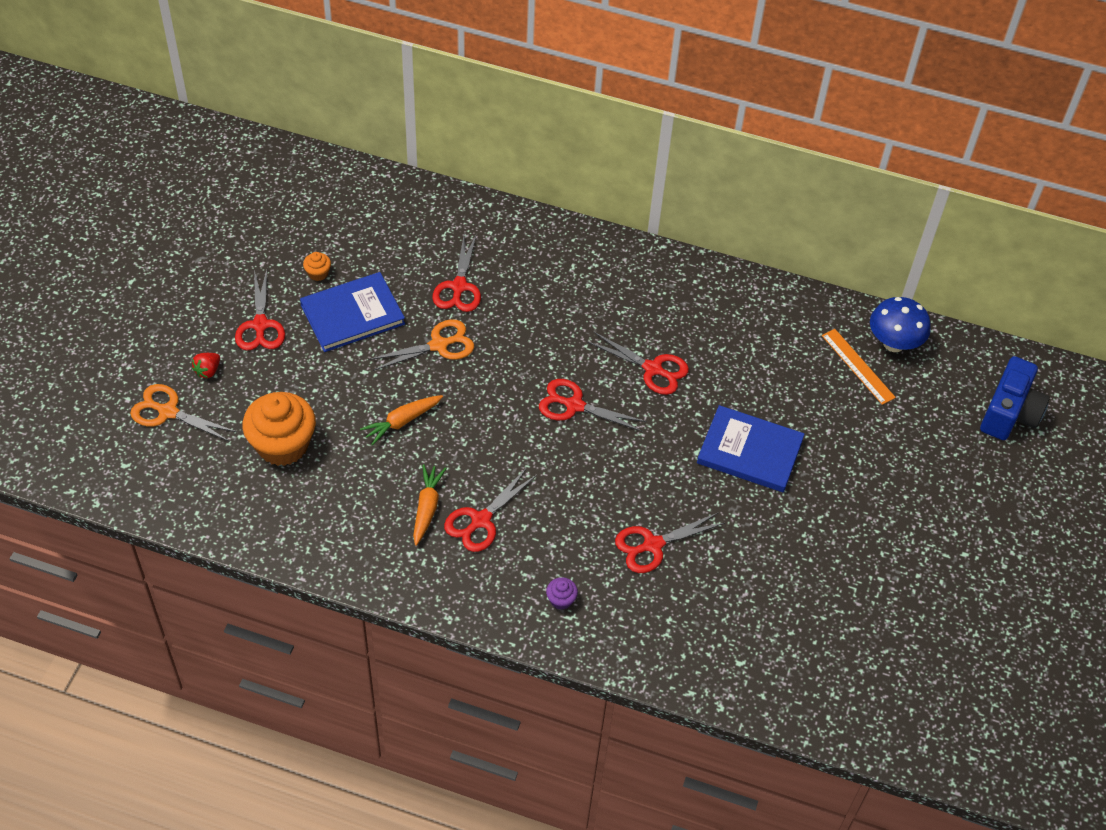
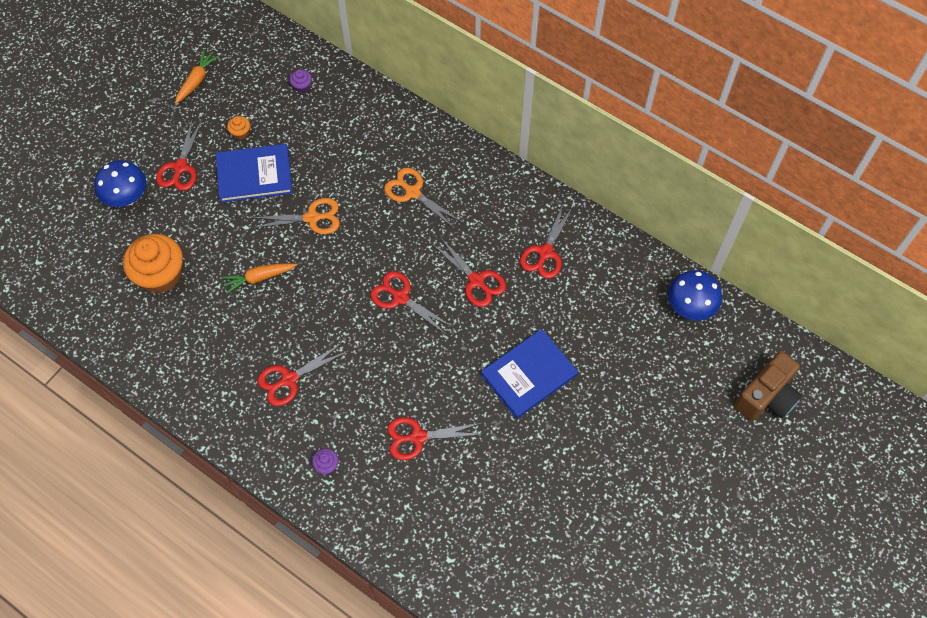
camera: 20 degrees right, 10 degrees up
orange scissors [130,384,237,442] -> orange scissors moved to [384,168,462,229]
red strawberry [192,353,220,378] -> blue mushroom [94,160,146,207]
orange carrot [413,464,447,546] -> orange carrot moved to [175,50,219,104]
red scissors [432,233,481,312] -> red scissors moved to [520,204,573,279]
blue book [697,405,805,492] -> blue book turned 75 degrees counterclockwise [481,329,578,419]
orange ruler [822,329,896,405] -> none
blue camera [980,356,1050,440] -> brown camera [734,351,802,421]
none -> purple cupcake [289,70,312,93]

